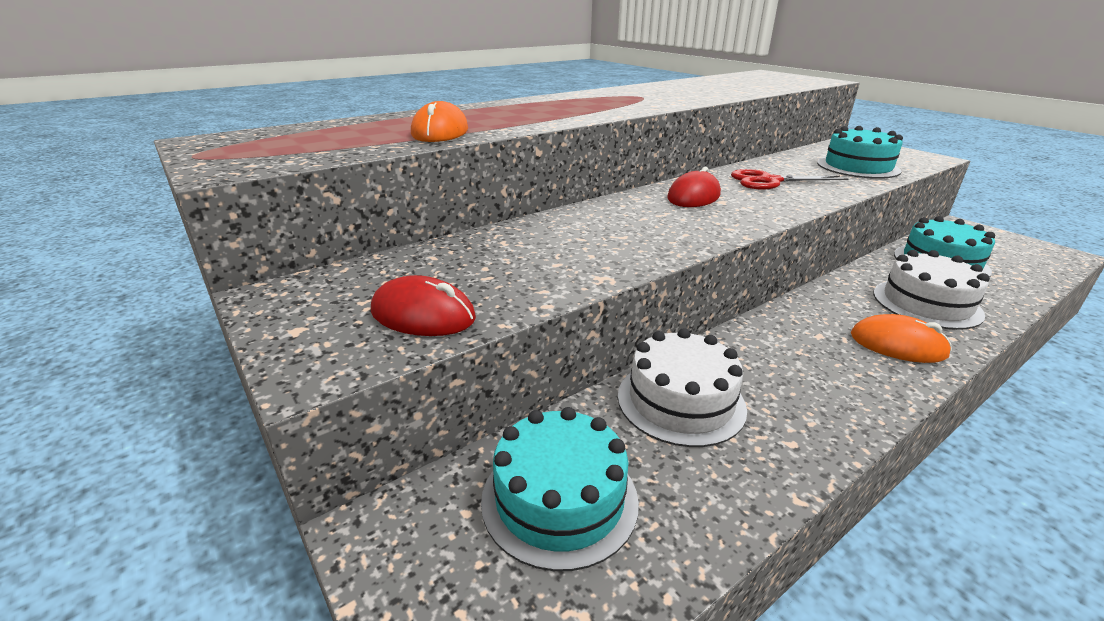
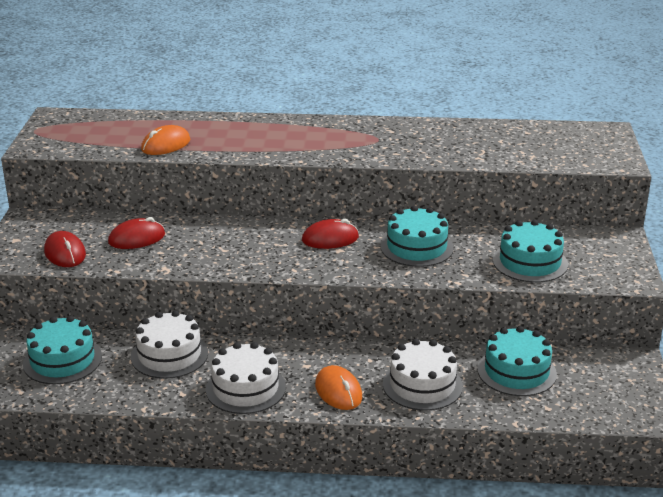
camera: 40 degrees right, 0 degrees up
red scissors [731,169,848,189] -> turquoise cake [381,206,454,267]
none -> red mouse [108,217,165,249]
none -> white cake [205,342,286,414]

